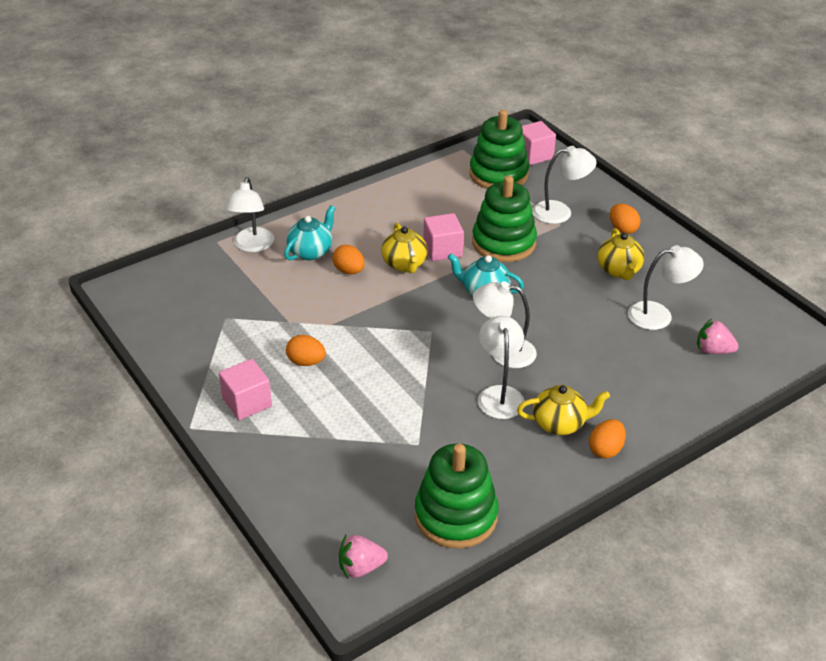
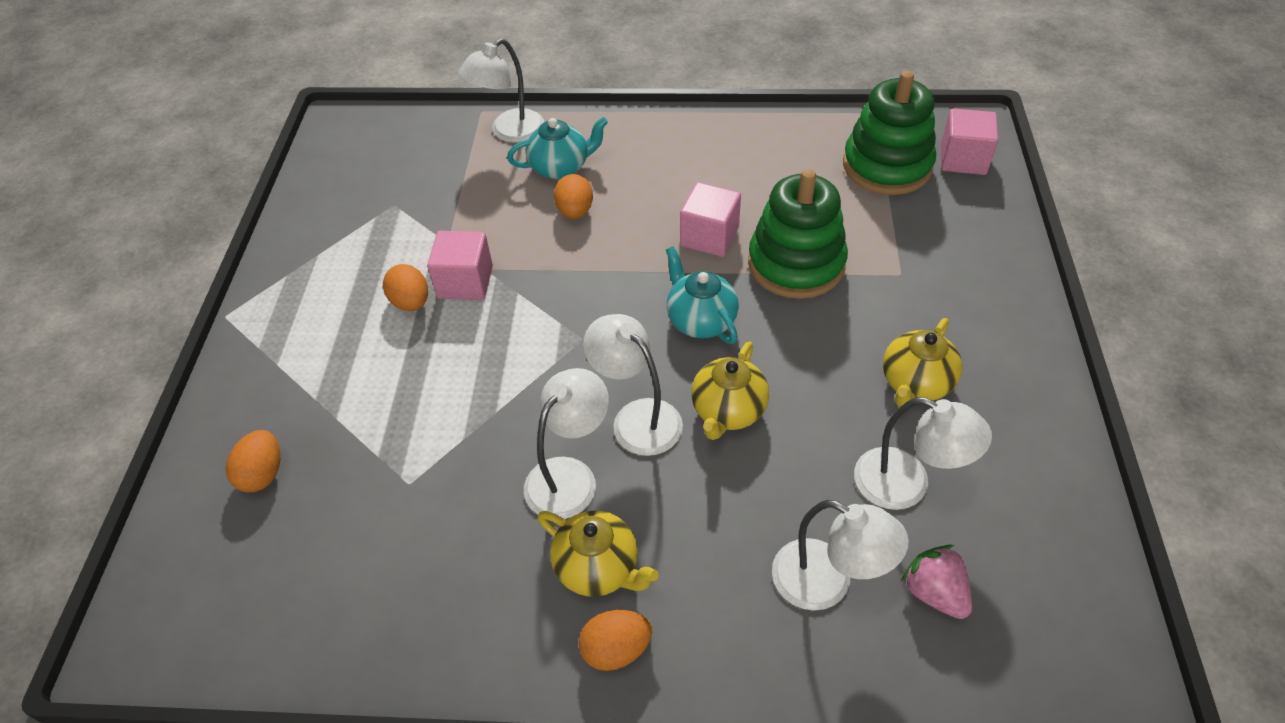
camera: 40 degrees right, 10 degrees up
pink cube [219,359,272,420] -> pink cube moved to [427,231,493,300]
pink strawberry [339,535,388,578] -> none
yellow teapot [381,223,428,273] -> yellow teapot moved to [691,341,769,440]
green stacking toy [415,444,498,549] -> none
white lamp [532,146,597,224] -> white lamp moved to [772,500,909,610]
orange egg [610,203,641,234] -> orange egg moved to [226,430,280,492]

